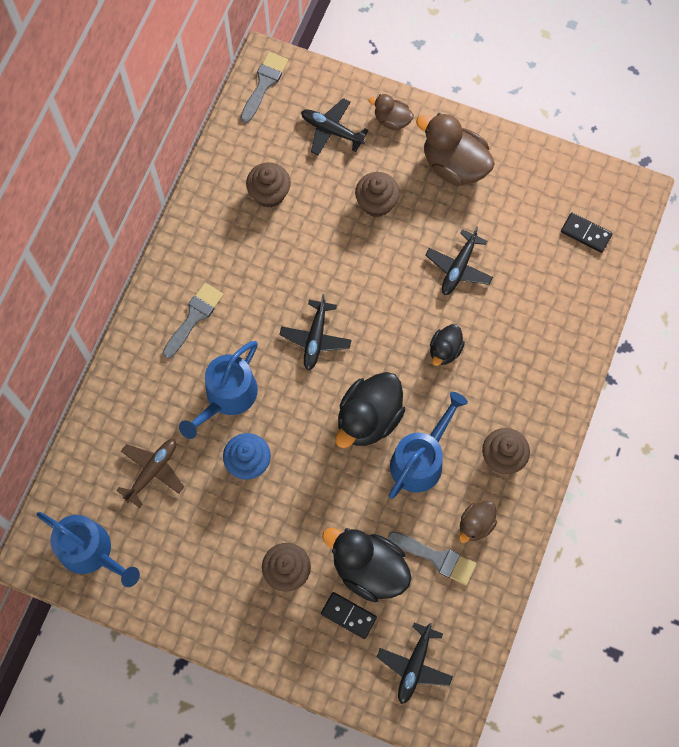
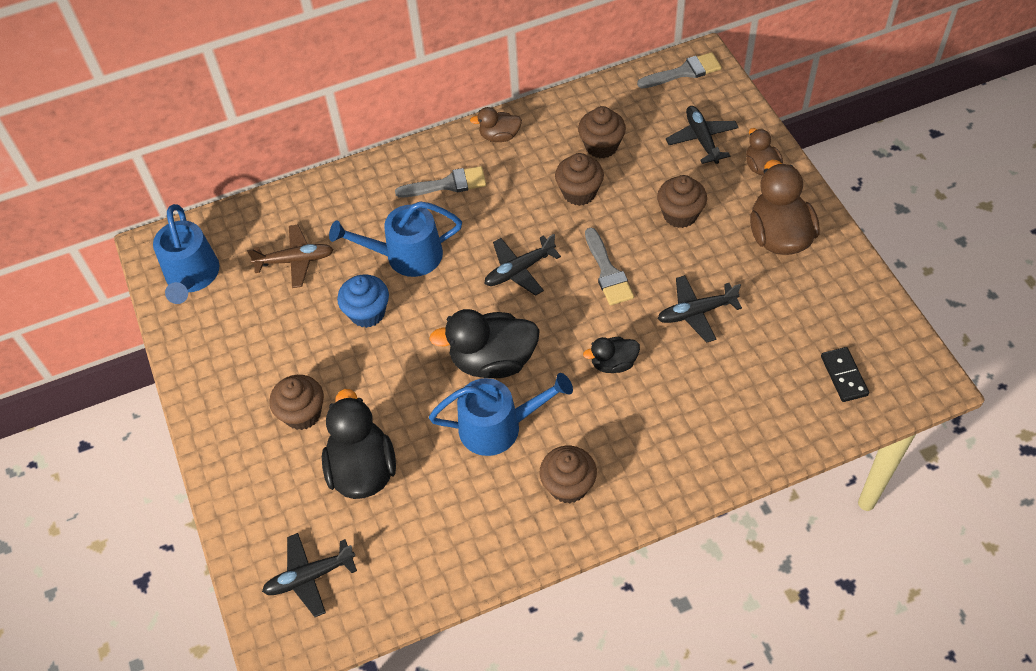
camera: 50 degrees right, 15 degrees down
black domino [321,592,377,639] -> none
grey brush [388,531,476,585] -> grey brush moved to [585,228,634,305]
brown duck [459,501,497,543] -> brown duck moved to [470,107,522,142]
none -> brown cupcake [555,153,604,206]

